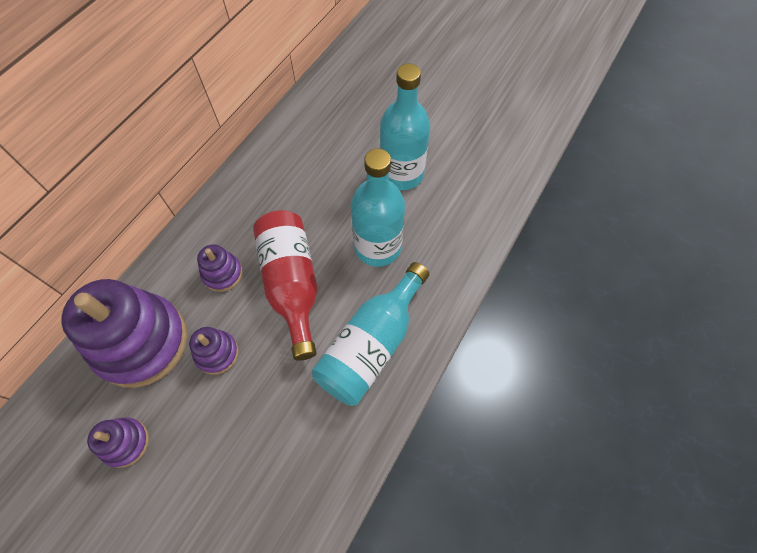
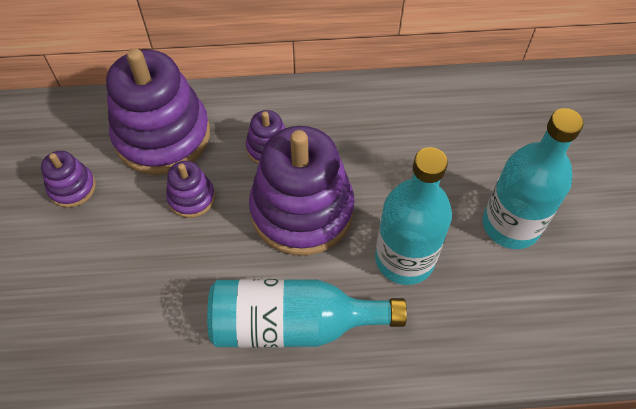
camera: 55 degrees right, 5 degrees down
red bottle [253,210,317,361] -> purple stacking toy [249,126,355,255]

